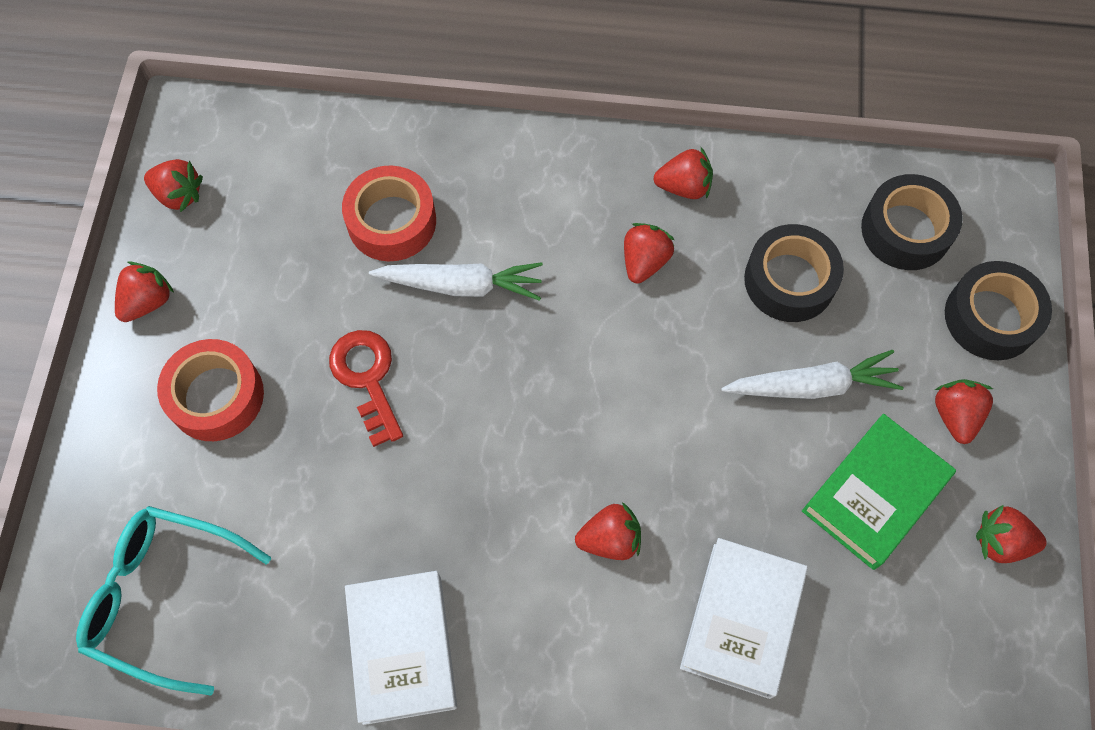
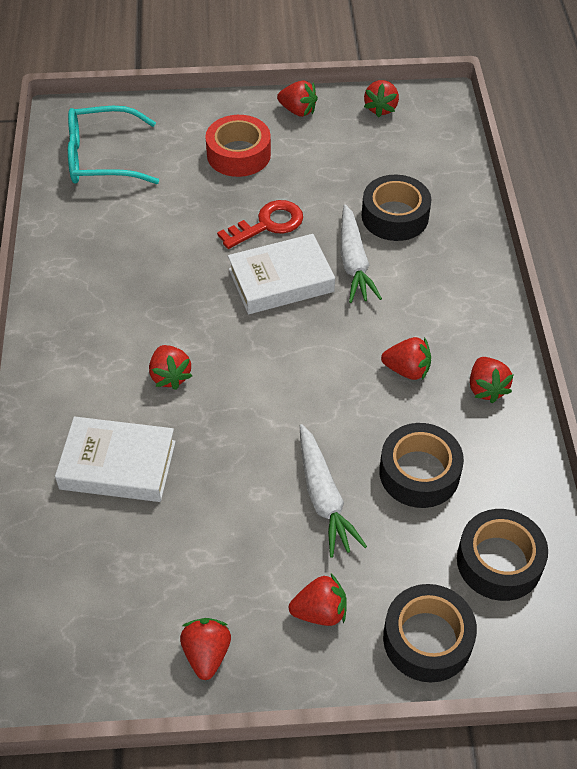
camera: 80 degrees right, 15 degrees down
turquoise glasses [76,506,271,696] -> turquoise glasses turned 105 degrees counterclockwise [68,106,159,184]
red tape [342,166,436,261] -> black tape [362,175,431,241]
white book [345,571,457,725] -> white book moved to [228,234,335,314]
green book [802,414,956,570] -> none

